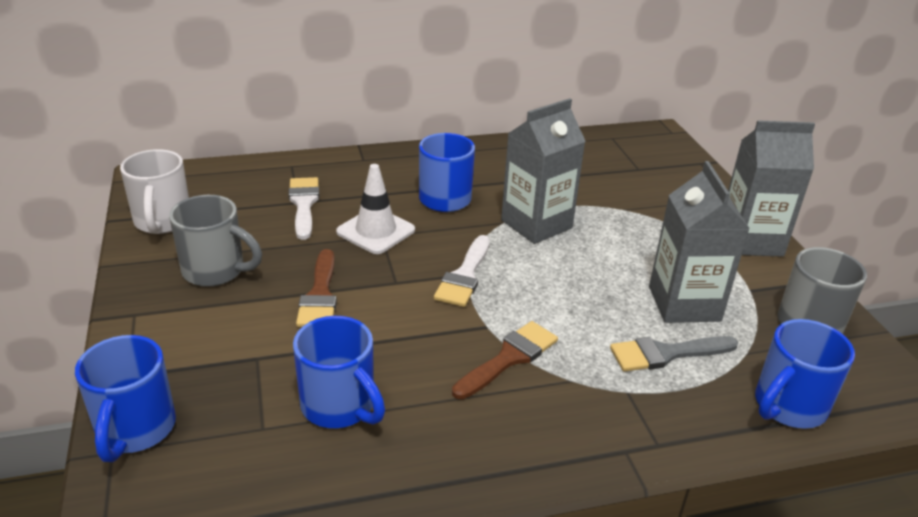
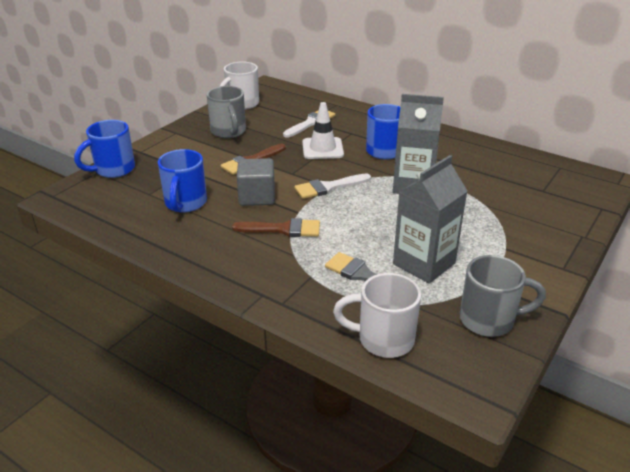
camera: 50 degrees right, 0 degrees up
grey carton [728,120,815,257] -> none
blue mug [755,319,855,429] -> white mug [333,273,421,358]
none -> grey cube [237,158,275,206]

